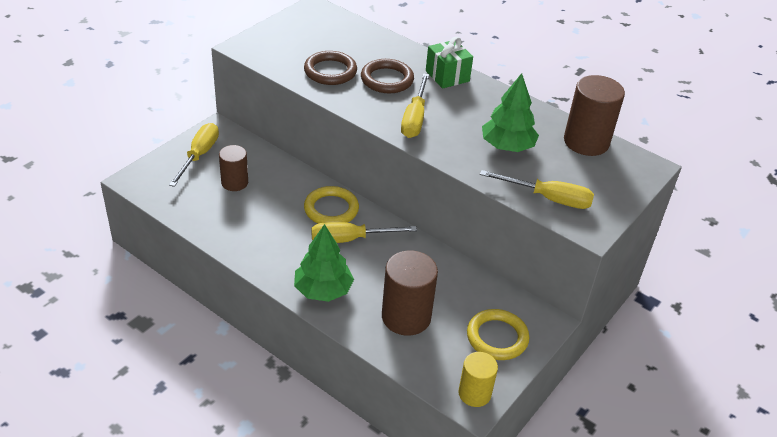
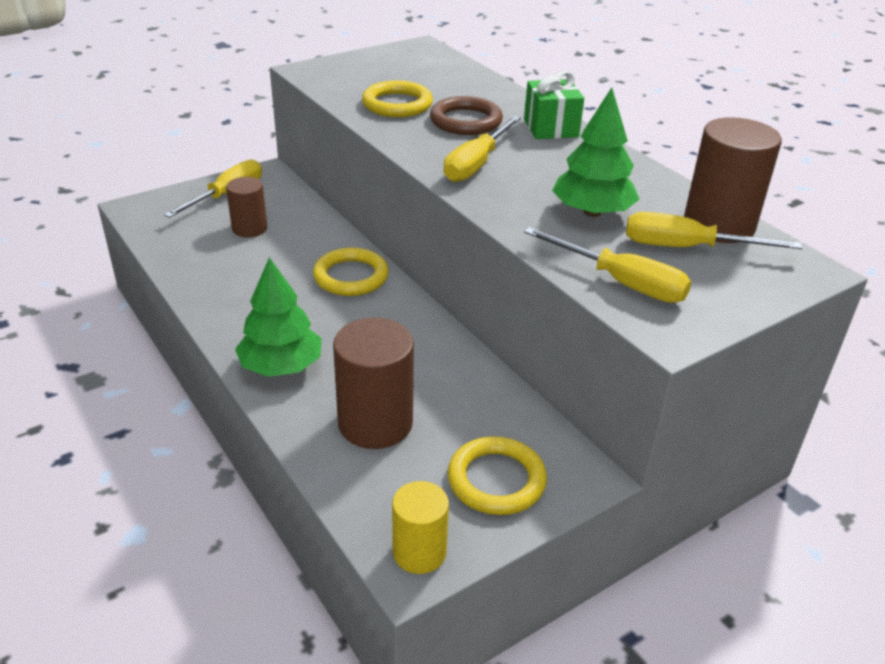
camera: 20 degrees right, 5 degrees down
brown ring [304,51,357,85] -> yellow ring [362,80,433,117]
yellow screwdriver [311,222,417,243] -> yellow screwdriver moved to [626,212,803,249]

